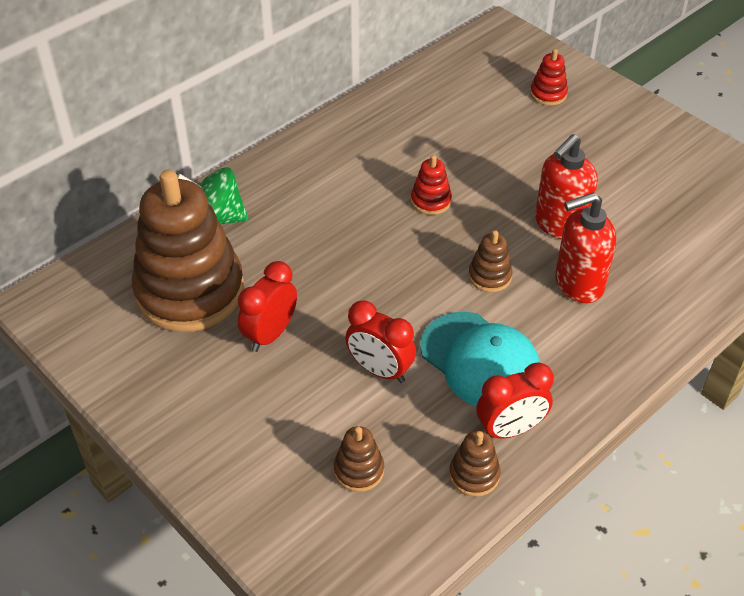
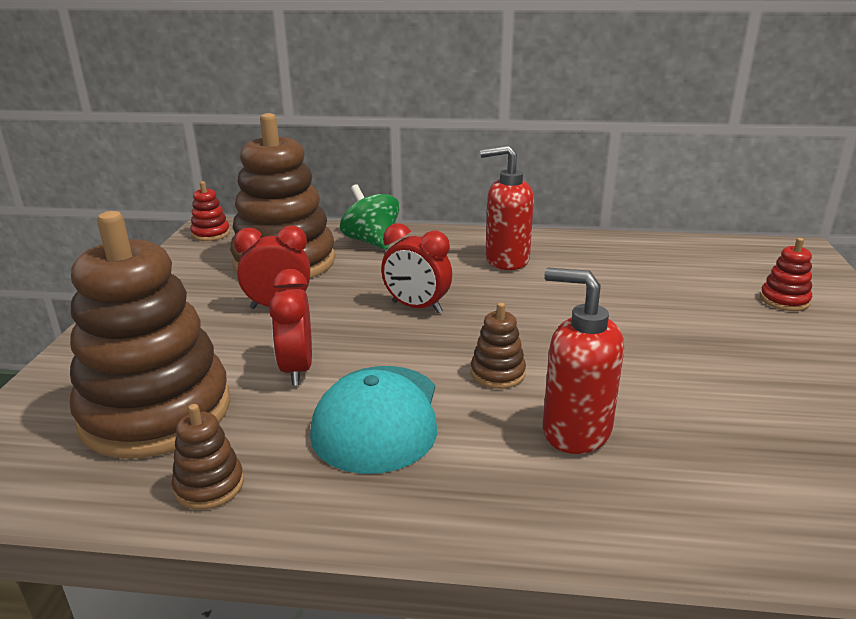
camera: 50 degrees right, 20 degrees down
brown stacking toy [334,426,384,492] -> brown stacking toy [70,211,230,459], size x2.47
red stacking toy [411,155,452,215] -> red stacking toy moved to [190,181,230,241]
red clock [476,362,554,439] -> red clock moved to [381,223,452,313]
red soap dispenser [535,134,598,239] -> red soap dispenser moved to [480,145,534,270]

